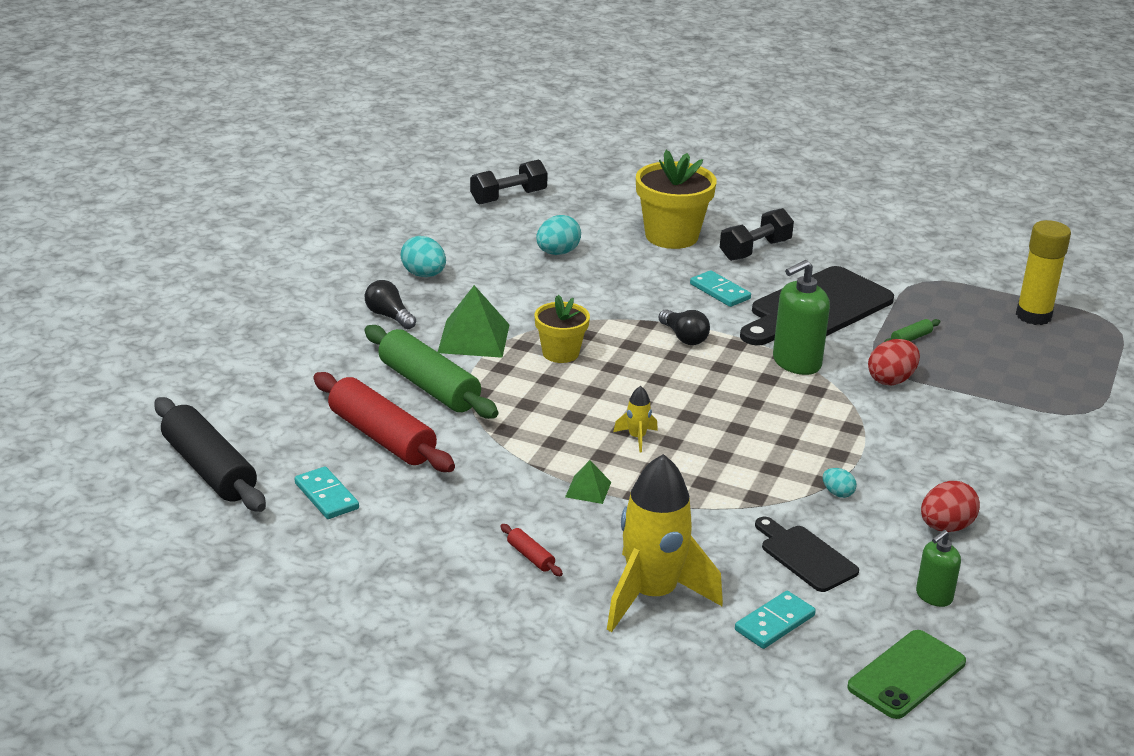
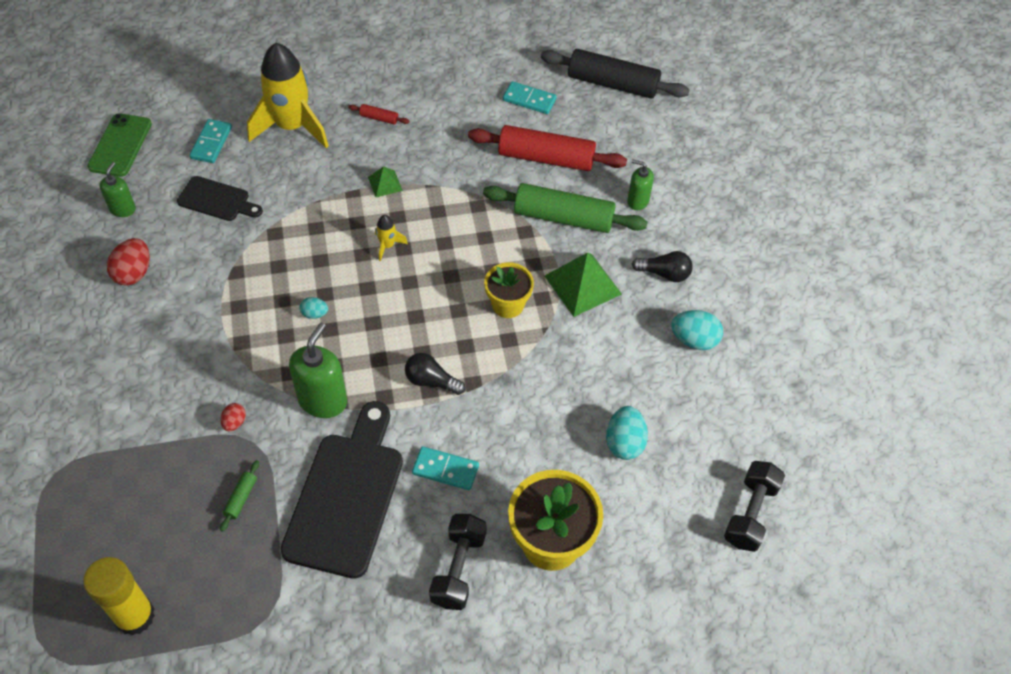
camera: 145 degrees right, 25 degrees up
turquoise egg [823,468,857,498] -> turquoise egg moved to [299,297,328,319]
red egg [868,339,920,385] -> red egg [221,403,246,431], size x0.56
none -> green soap dispenser [627,159,654,210]

